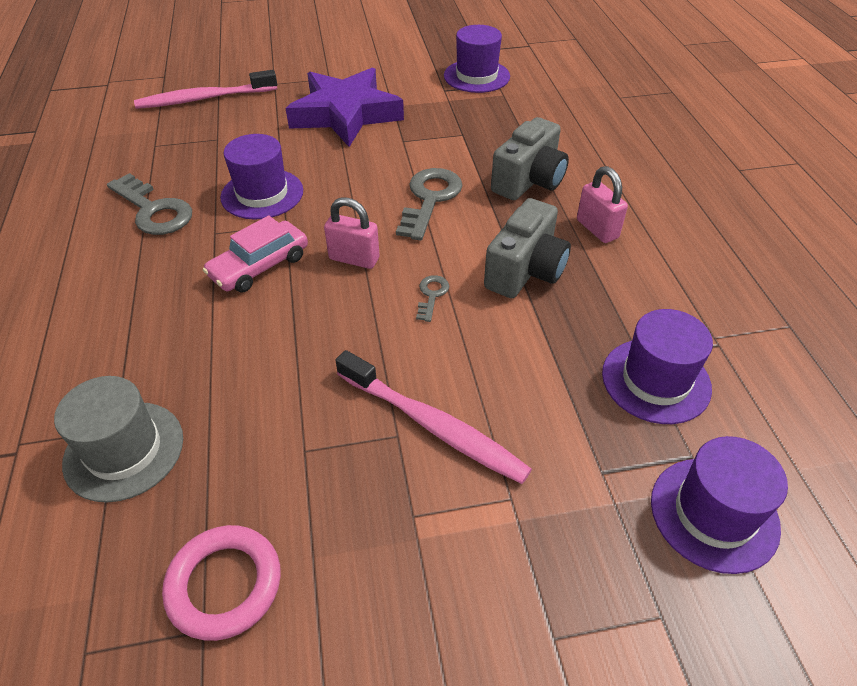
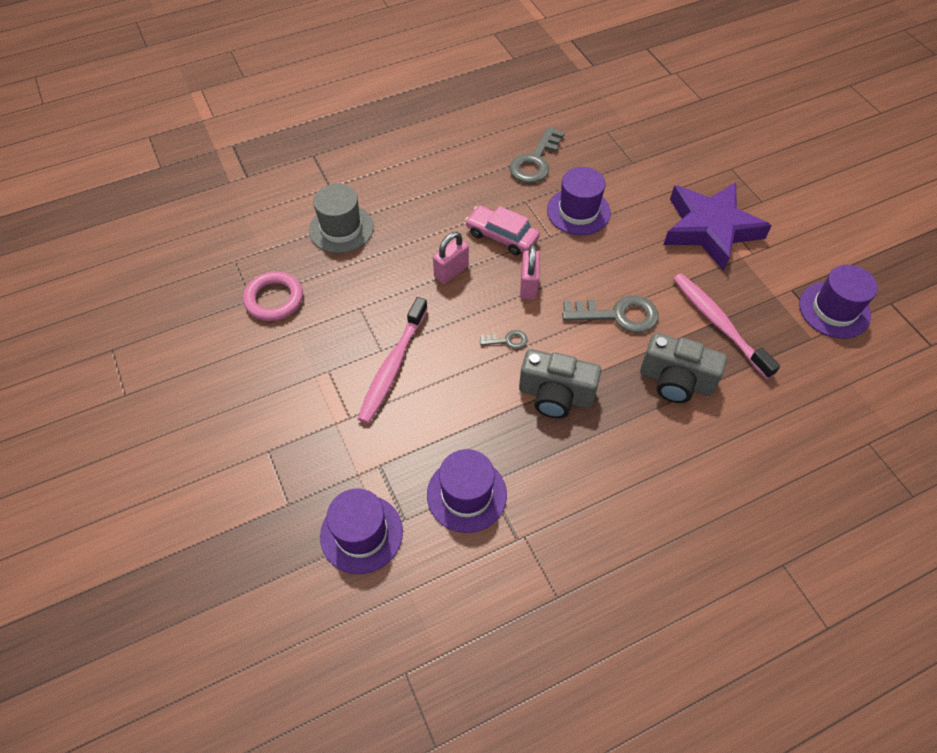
camera: 75 degrees right, 10 degrees up
pink toothbrush [134,70,277,109] -> pink toothbrush moved to [673,273,780,379]
pink padlock [577,166,628,243] -> pink padlock moved to [433,232,469,284]

